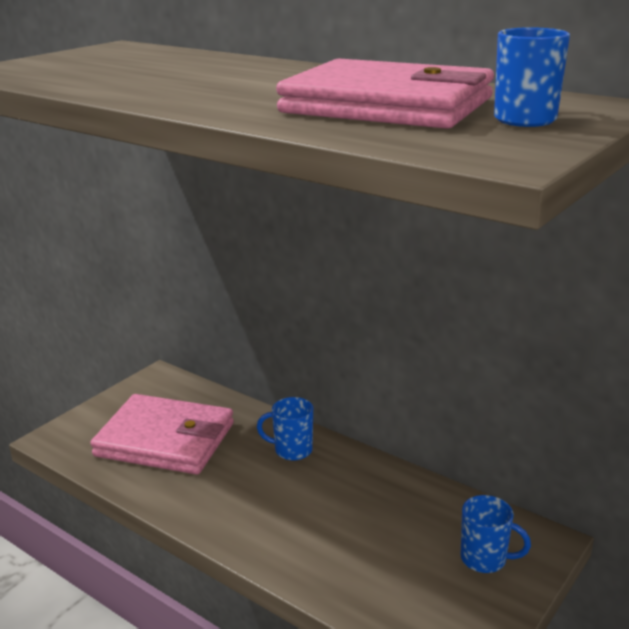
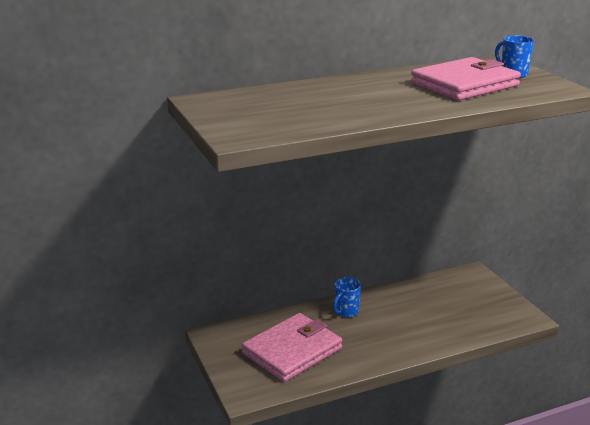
camera: 60 degrees left, 0 degrees up
blue mug [461,495,531,573] -> none

